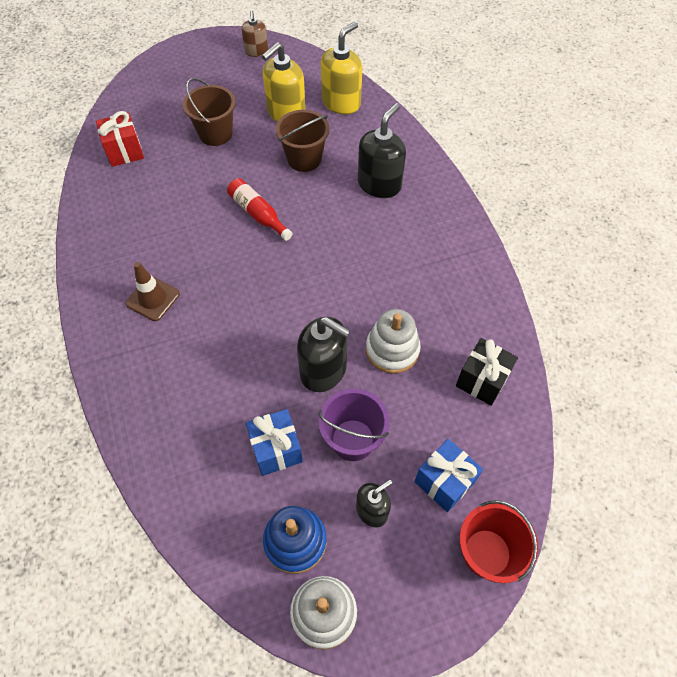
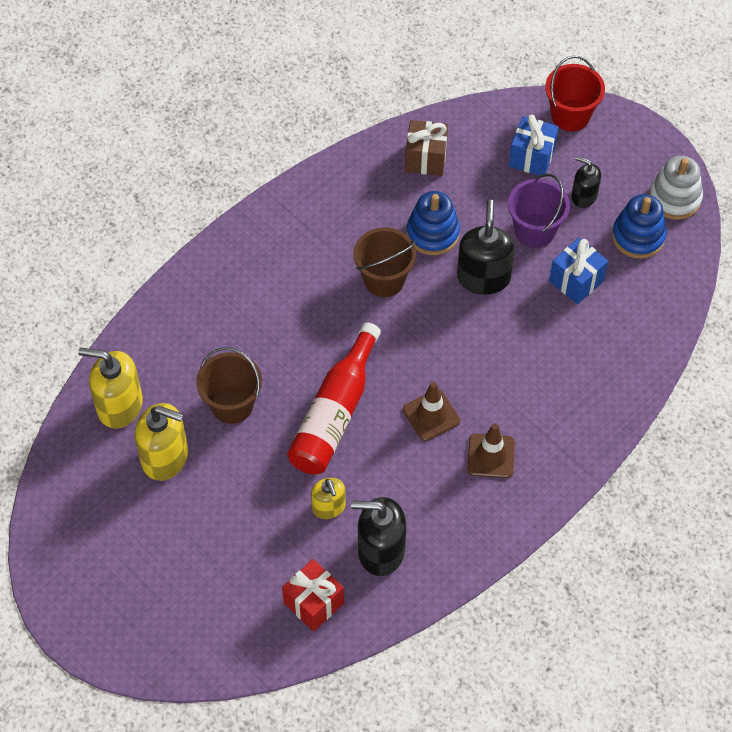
camera: 115 degrees left, 0 degrees up
brown bucket [183,78,236,146] -> brown bucket moved to [353,227,416,297]
red bottle [227,178,293,241] -> red bottle [287,322,381,475], size x1.66
brown soap dispenser [242,10,268,57] -> none
black soap dispenser [358,103,406,198] -> black soap dispenser moved to [351,497,406,576]
white stacking toy [366,309,421,374] -> blue stacking toy [407,191,460,255]
black gift [456,338,518,406] -> brown gift [405,120,448,176]
none -> yellow soap dispenser [311,478,346,519]
none -> brown traffic cone [403,382,460,441]

